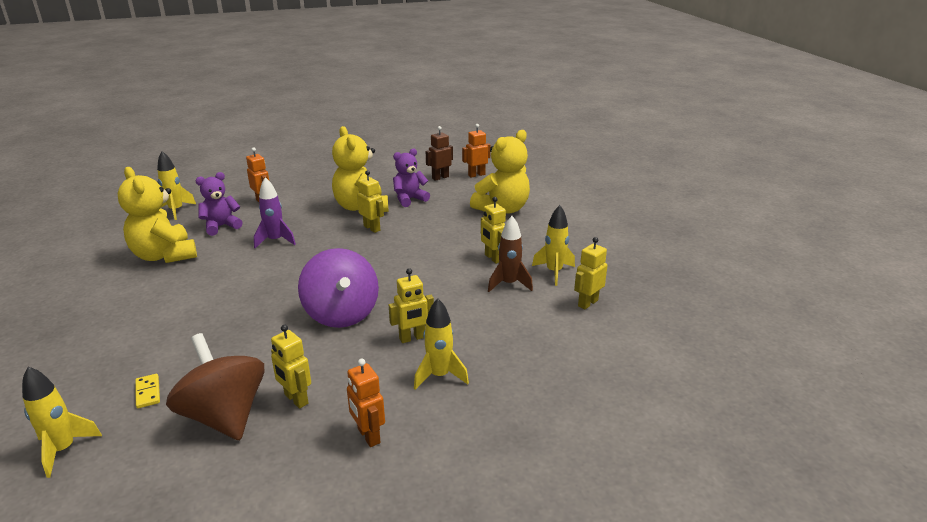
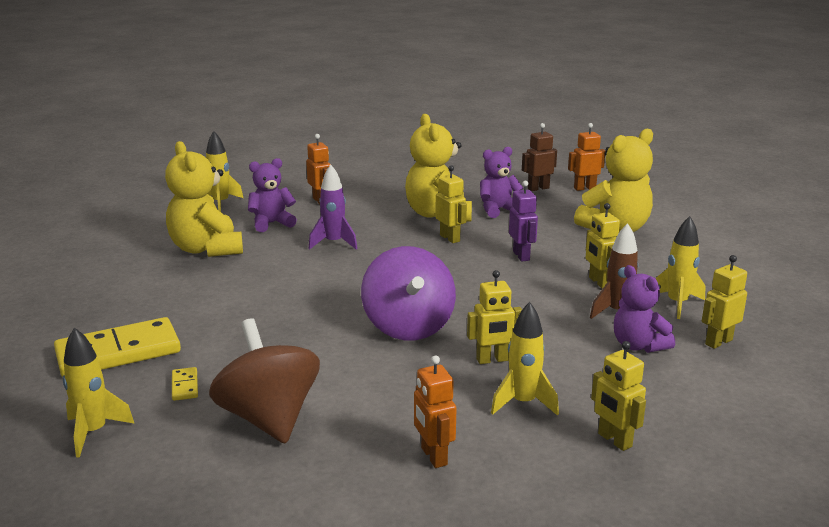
camera: 10 degrees right, 5 degrees down
yellow robot [271,325,311,409] -> yellow robot moved to [591,341,646,451]
none -> yellow domino [54,317,181,377]
none -> purple robot [509,181,538,261]
none -> purple teddy bear [614,265,675,353]

